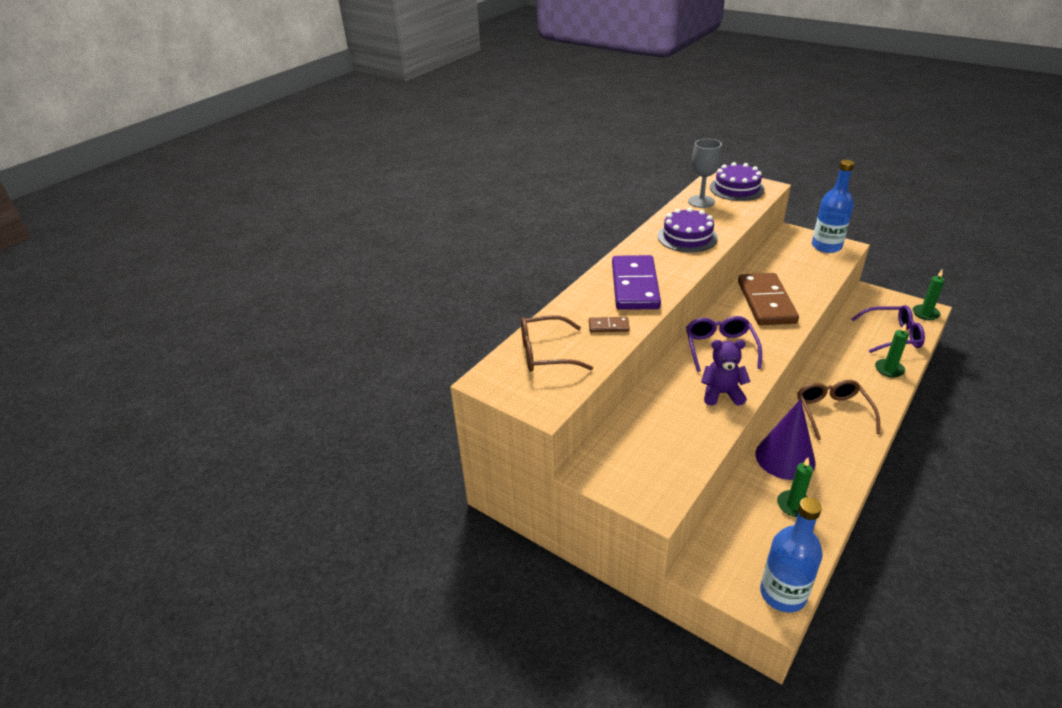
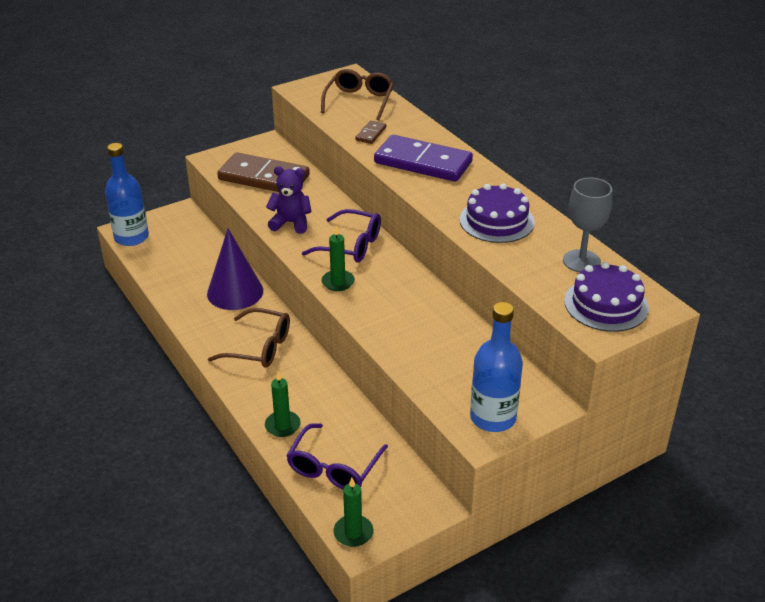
camera: 110 degrees right, 0 degrees up
purple teddy bear [701,340,751,406] -> purple teddy bear turned 105 degrees counterclockwise [266,166,311,234]
brown domino [738,273,799,325] -> brown domino moved to [217,152,310,192]
green candle [777,458,813,517] -> green candle moved to [321,226,355,291]

